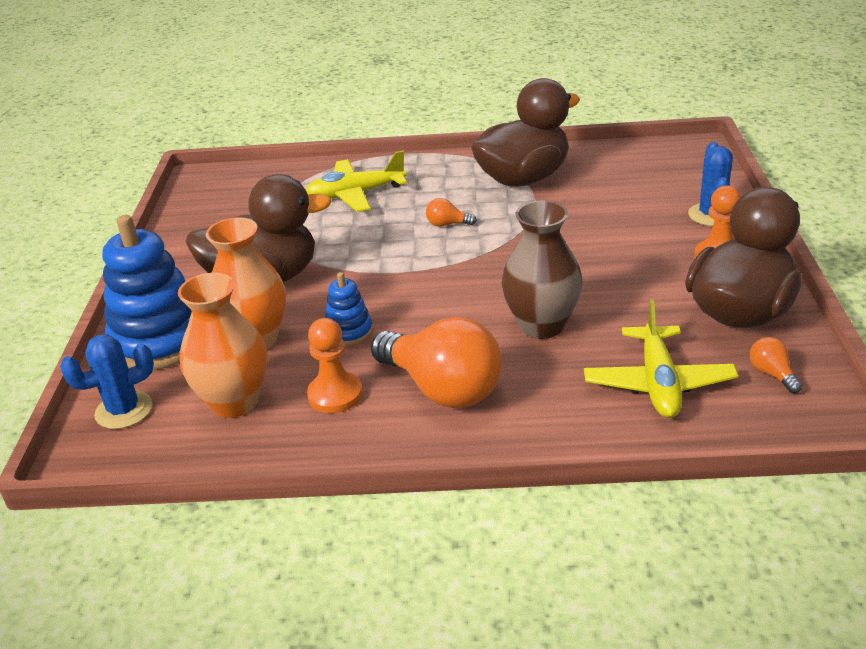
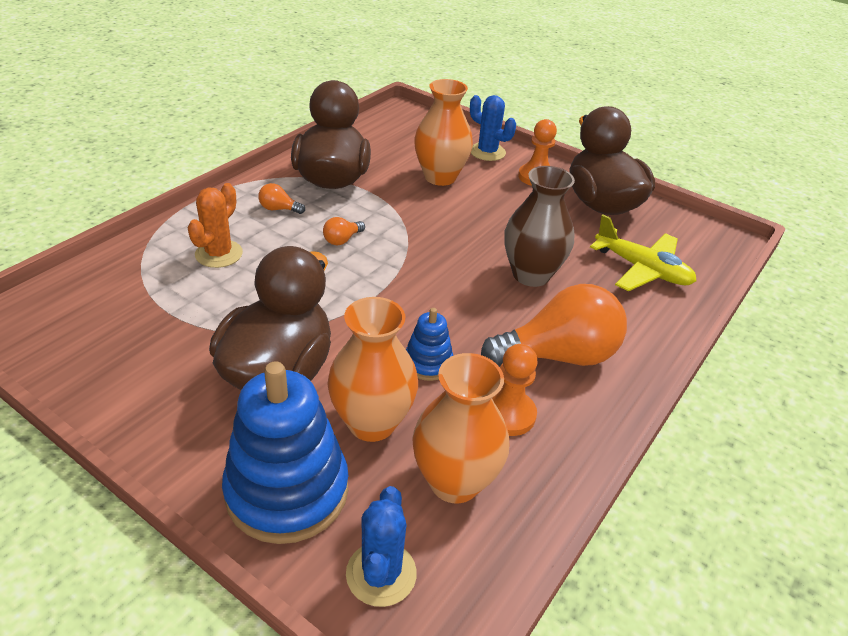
camera: 60 degrees left, 5 degrees up
yellow plane [306,151,407,212] -> orange cactus [187,183,243,268]
orange light bulb [750,337,802,393] -> orange light bulb moved to [258,183,305,214]
none -> orange vase [414,79,473,186]

